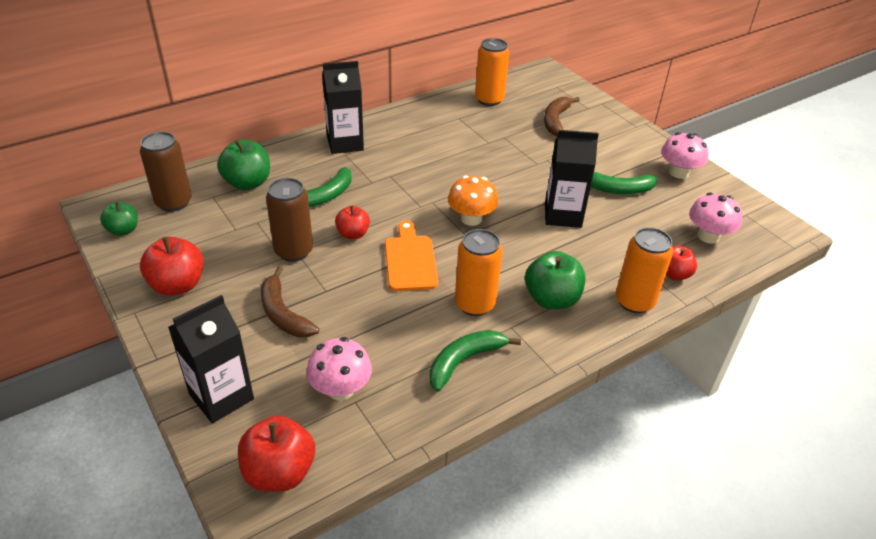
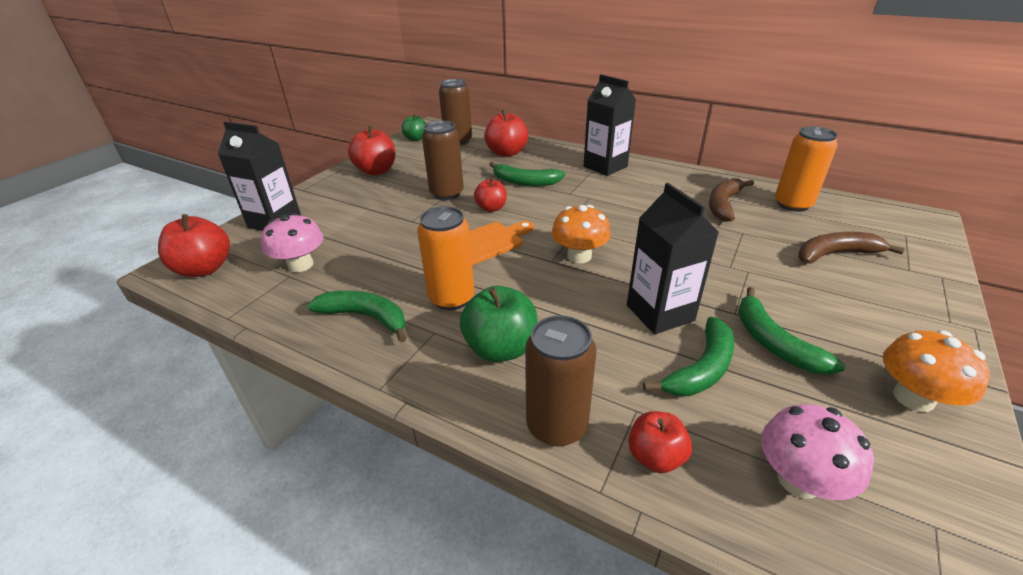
camera: 65 degrees right, 5 degrees down
green apple [217,140,270,190] -> red apple [484,109,528,157]
brown banana [261,267,319,337] -> brown banana moved to [709,178,754,222]
orange can [615,227,673,313] -> brown can [525,315,596,447]
pink mushroom [661,132,709,179] -> orange mushroom [883,330,990,412]
none -> green banana [643,317,734,396]

